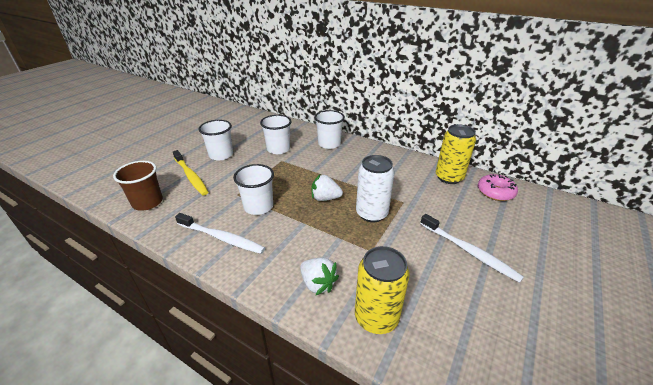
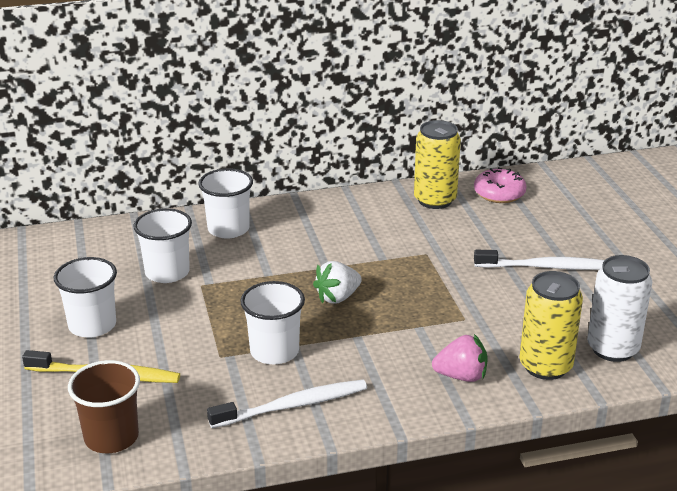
camera: 45 degrees left, 5 degrees down
white strawberry [300,257,339,295] -> pink strawberry [432,334,488,382]
white can [356,155,395,222] -> white can moved to [587,255,652,362]

